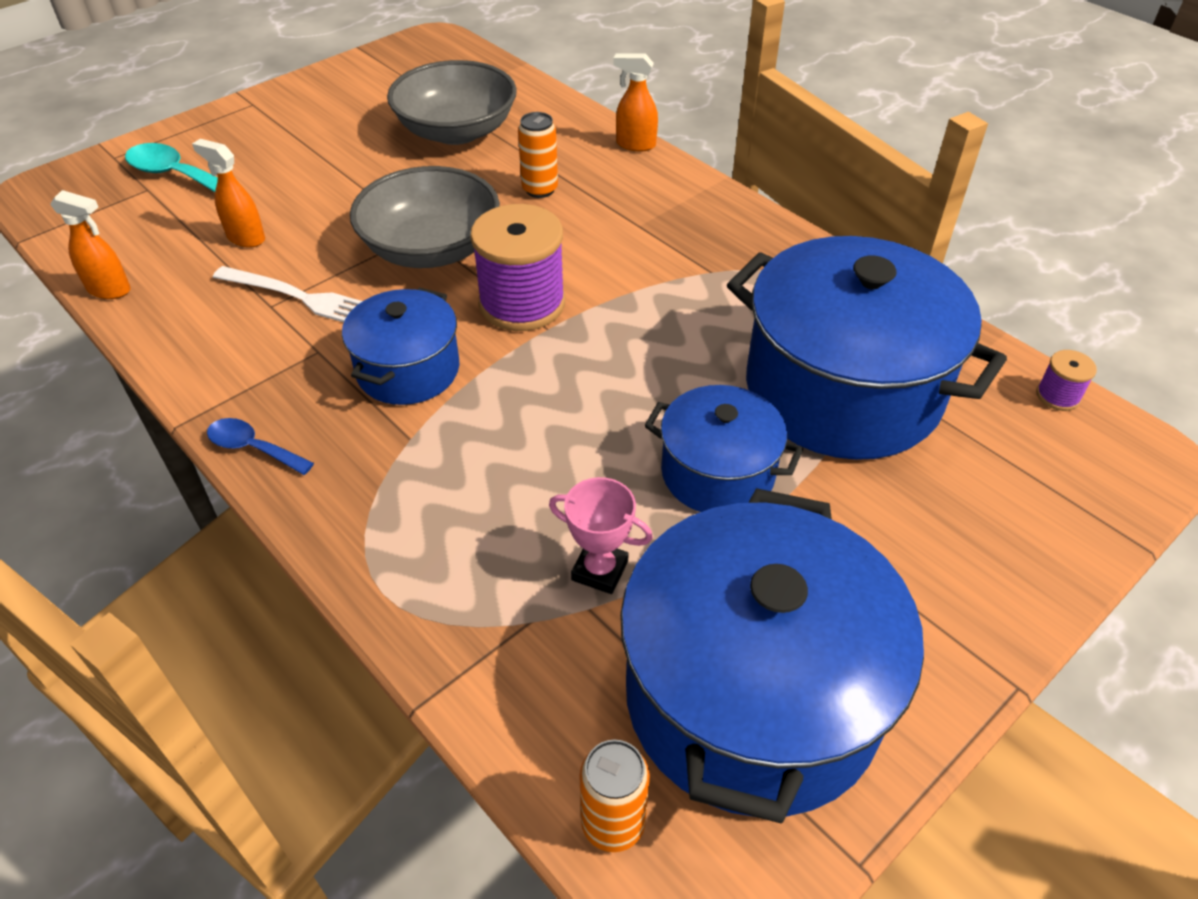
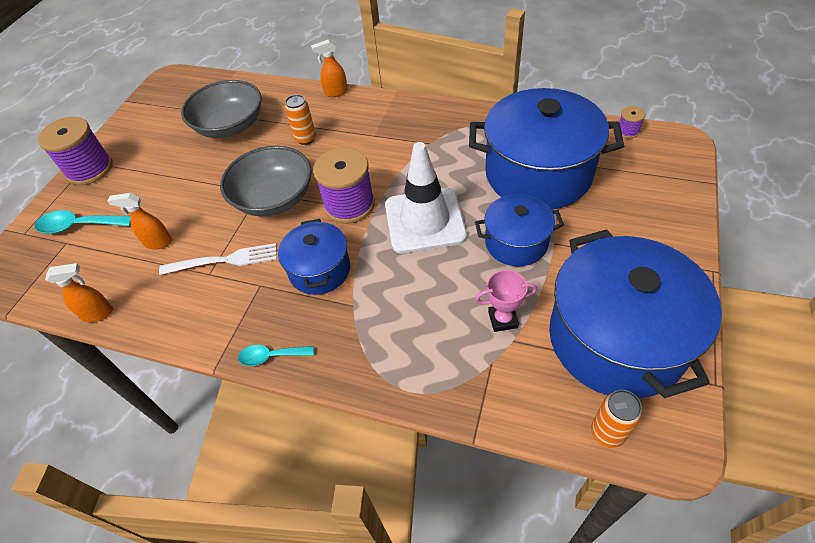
camera: 25 degrees left, 5 degrees up
blue spoon [207,418,314,475] -> turquoise spoon [238,345,314,366]
none -> purple spool [38,117,113,185]
none -> white traffic cone [385,142,467,254]

